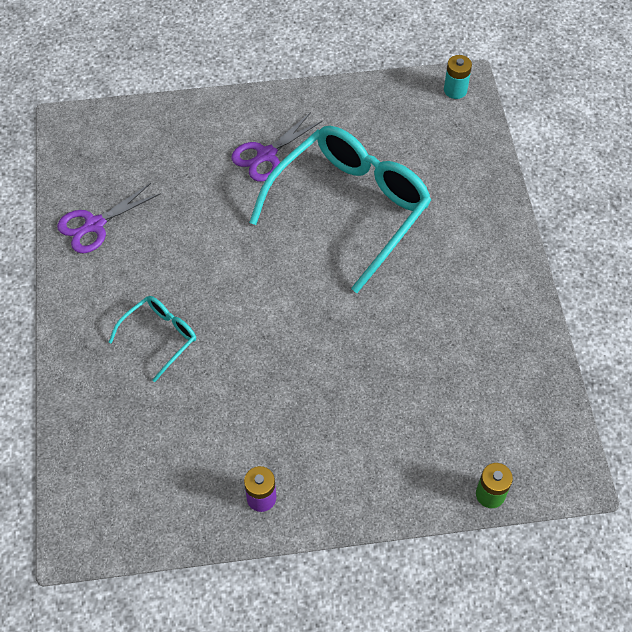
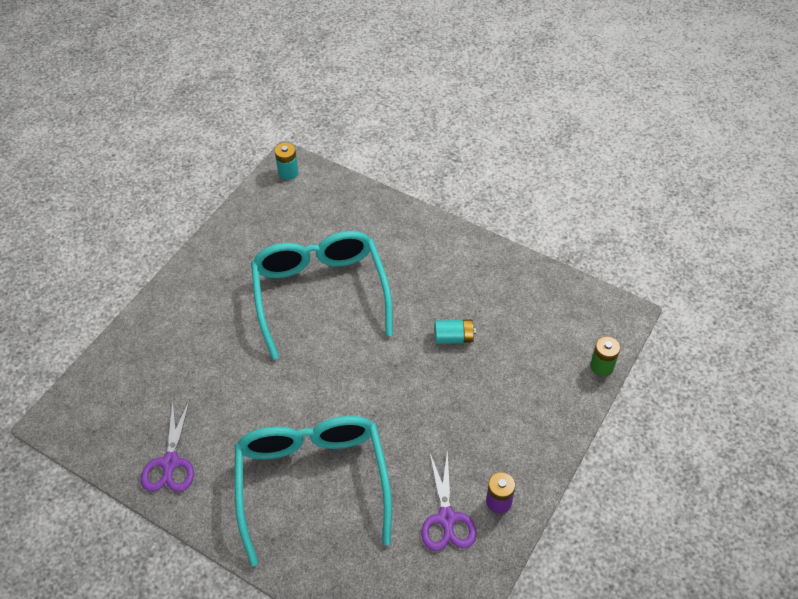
camera: 50 degrees left, 5 degrees down
turquoise glasses [108,296,196,382] -> turquoise glasses [235,416,392,567], size x2.14
purple scissors [231,112,323,182] -> purple scissors moved to [421,450,477,551]
none -> turquoise battery [435,319,476,344]

